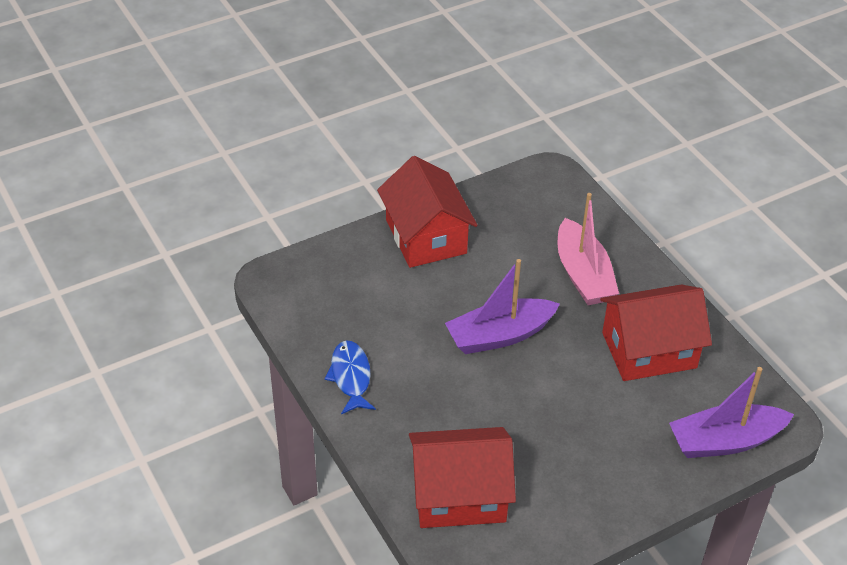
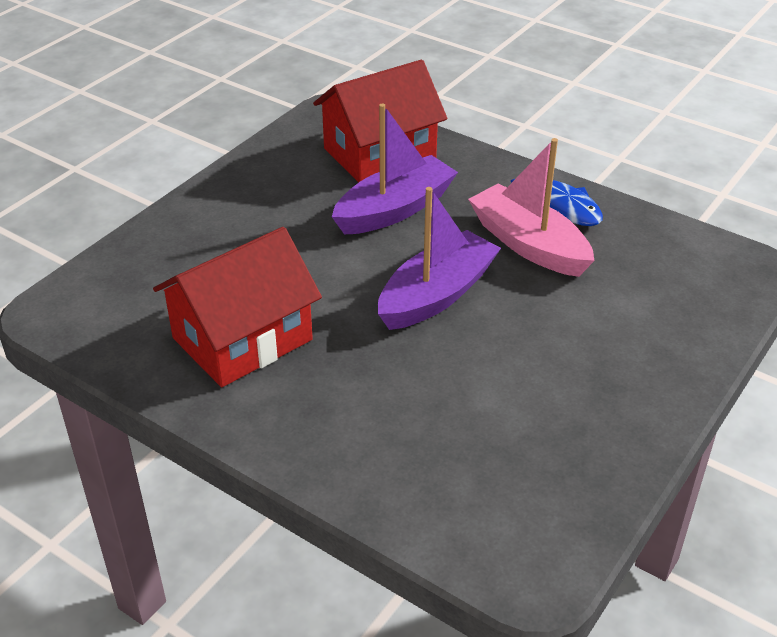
camera: 155 degrees right, 5 degrees down
red house [377,156,477,268] -> none
pink boat [558,193,619,305] -> pink boat moved to [468,138,595,277]
purple boat [669,367,794,458] -> purple boat moved to [332,104,458,234]

